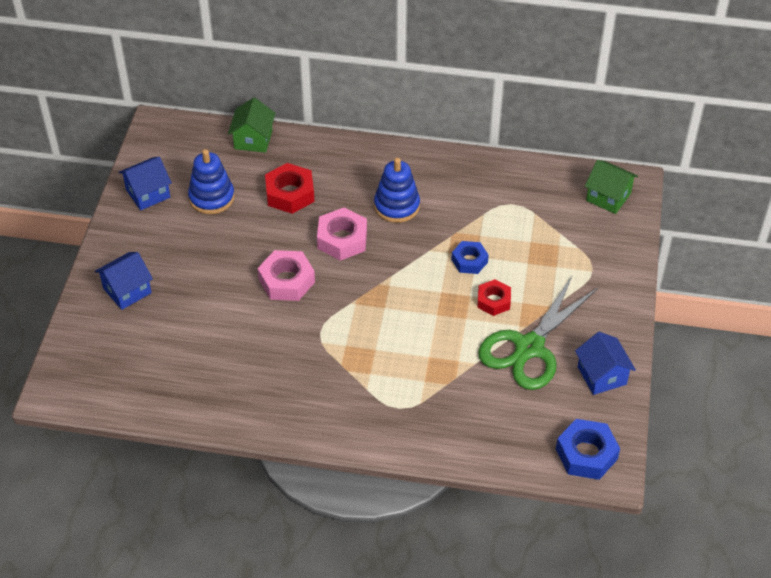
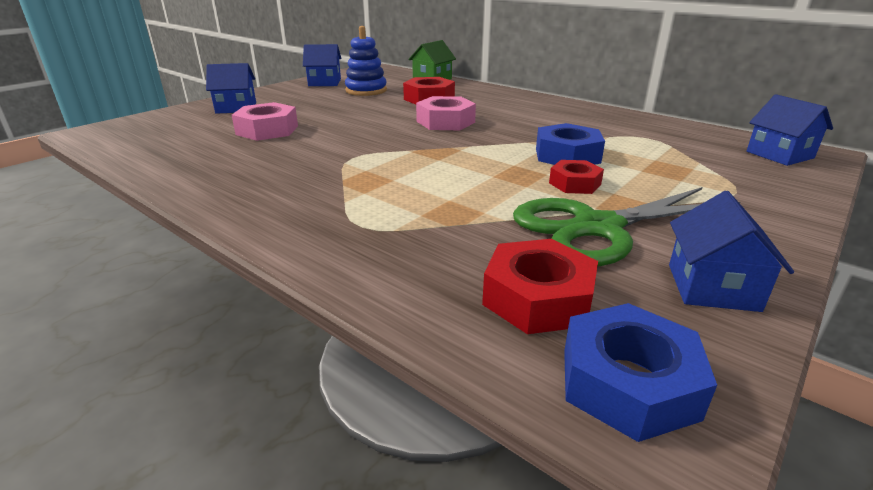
camera: 30 degrees right, 20 degrees down
pink nut [258,250,315,301] -> pink nut moved to [232,102,298,141]
blue stacking toy [374,158,420,223] -> none
blue nut [451,241,489,274] -> blue nut [536,123,605,165], size x1.53
green house [585,160,638,214] -> blue house [747,94,833,166]
none -> red nut [482,239,598,334]

